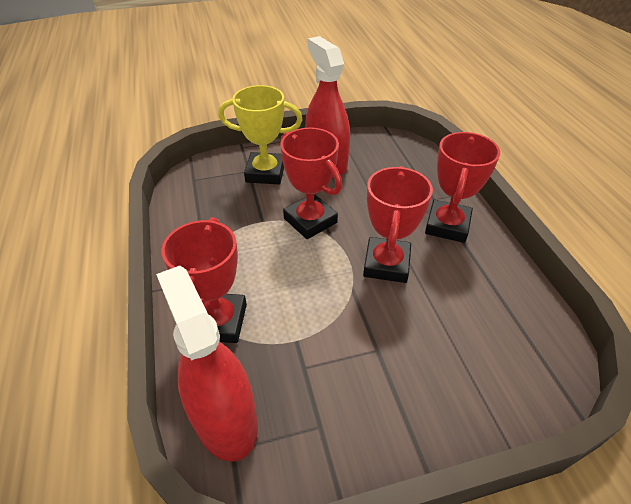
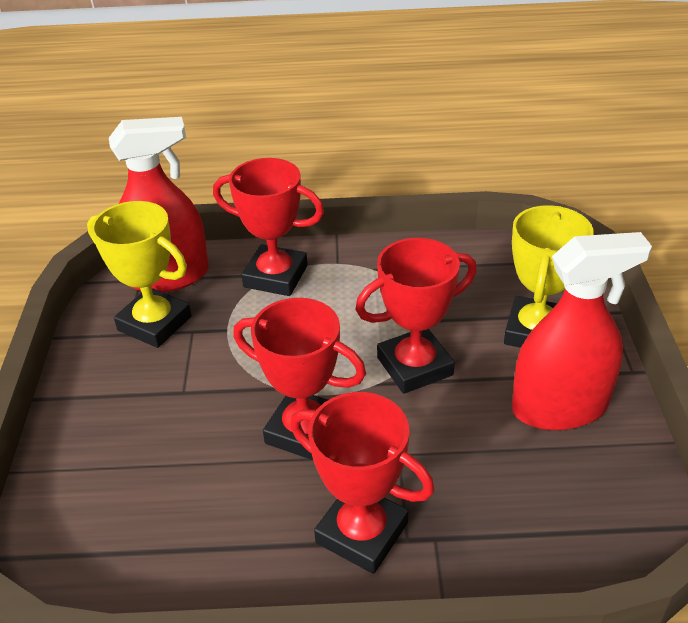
camera: 105 degrees right, 5 degrees down
none -> yellow trophy [87,201,192,348]

